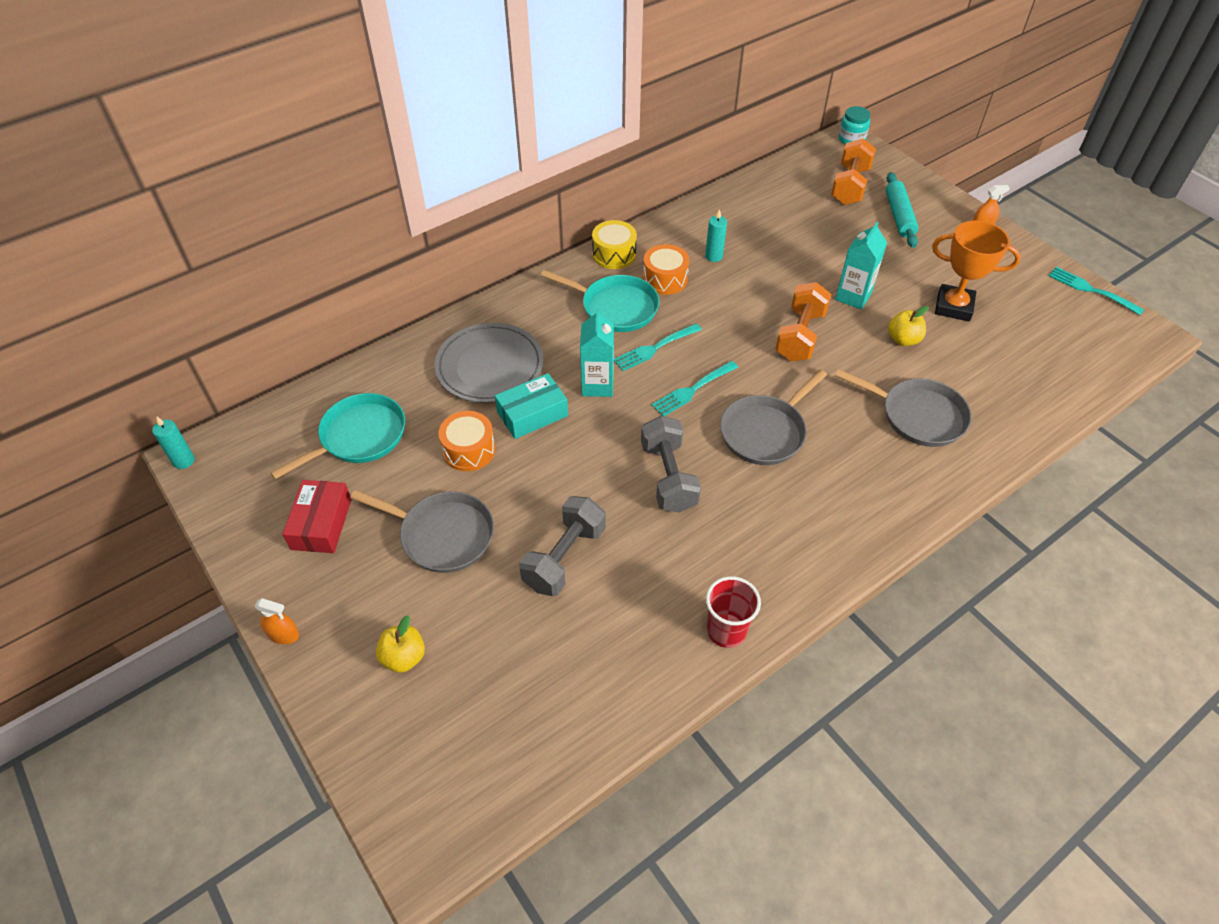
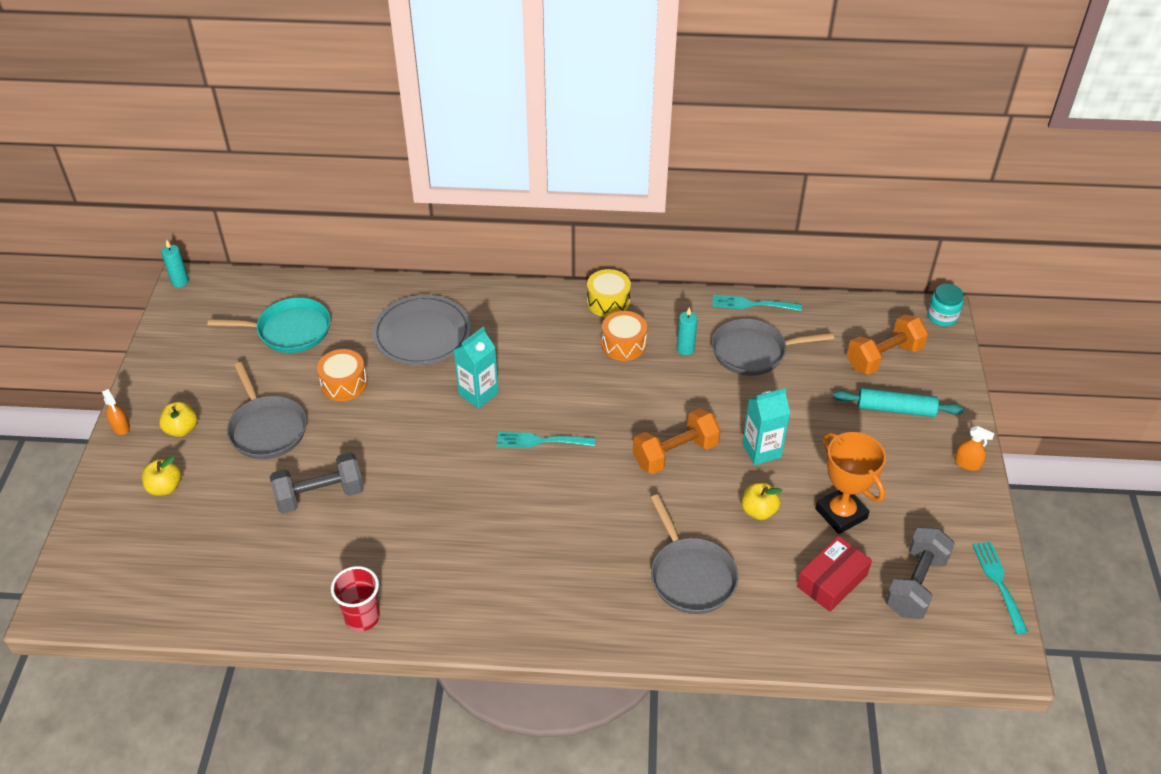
camera: 40 degrees right, 5 degrees down
red box [282,480,352,553] -> red box moved to [797,536,872,612]
turquoise box [495,373,568,439] -> none
turquoise pan [541,270,660,332] -> none
turquoise fork [614,323,702,371] -> turquoise fork moved to [712,295,802,311]
grey dumbbell [641,416,701,513] -> grey dumbbell moved to [885,527,955,619]
grey pan [720,369,827,465] -> grey pan moved to [712,319,834,376]
turquoise rolling pin [886,172,919,248] -> turquoise rolling pin turned 60 degrees clockwise [833,388,963,417]
none -> yellow apple [159,402,197,437]

